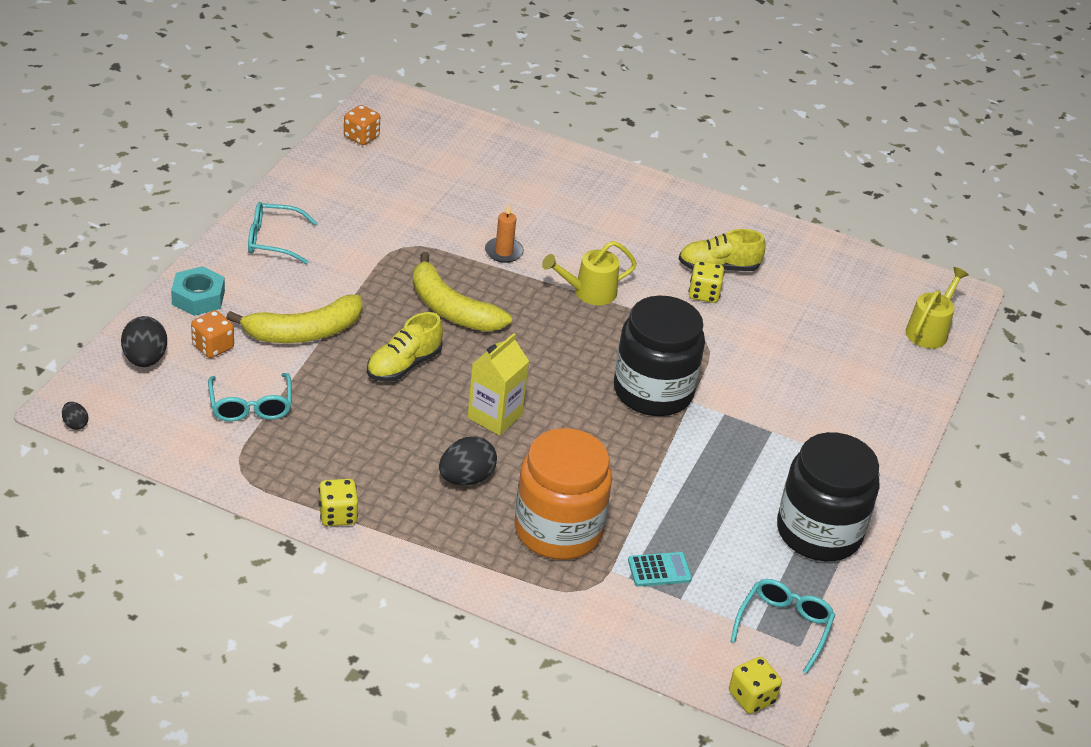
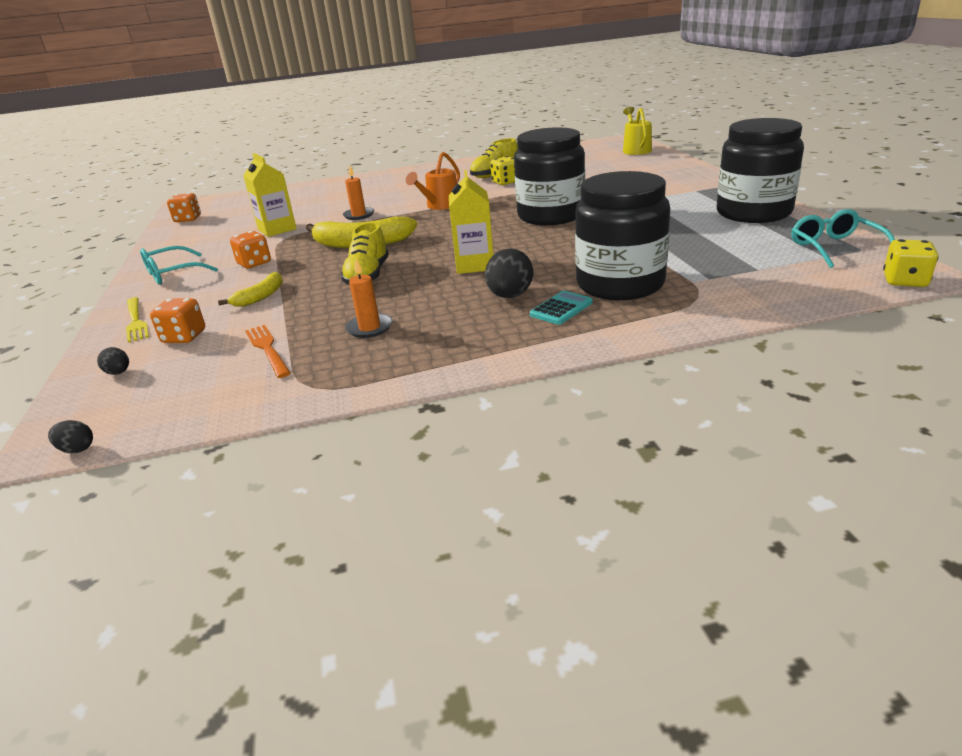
camera: 30 degrees left, 10 degrees down
black egg [121,316,167,367] -> black egg [97,347,129,375], size x0.52
turquoise nut [171,266,225,316] -> yellow fork [126,297,149,343]
turquoise glasses [208,373,292,422] -> orange fork [245,325,291,378]
yellow banana [226,295,363,343] -> yellow banana [218,272,283,307], size x0.54
yellow dice [318,479,358,526] -> none
orange jar [515,428,612,560] -> black jar [575,171,670,300]
yellow watering can [542,241,637,305] -> orange watering can [406,152,460,210]
turquoise calculator [628,552,692,587] -> turquoise calculator moved to [530,291,593,325]
none -> orange dice [230,231,271,268]
none -> yellow carton [243,153,297,237]
none -> orange candle [345,259,393,338]

